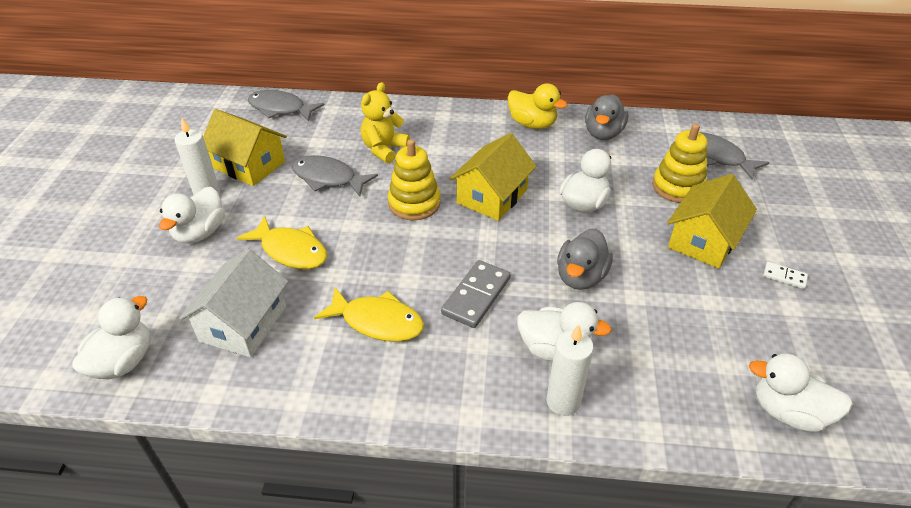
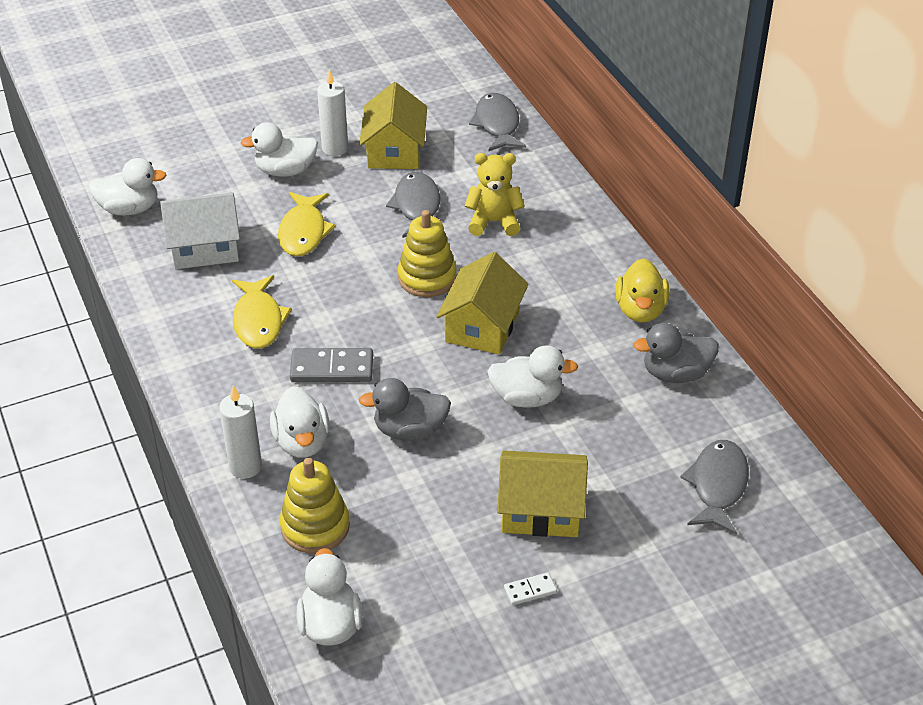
camera: 60 degrees right, 0 degrees up
yellow house [449,133,537,221] -> yellow house turned 75 degrees counterclockwise [436,252,529,355]
yellow stacking toy [652,124,708,203] -> yellow stacking toy moved to [280,458,350,553]
white domino [763,262,808,289] -> white domino turned 75 degrees clockwise [504,572,557,605]

